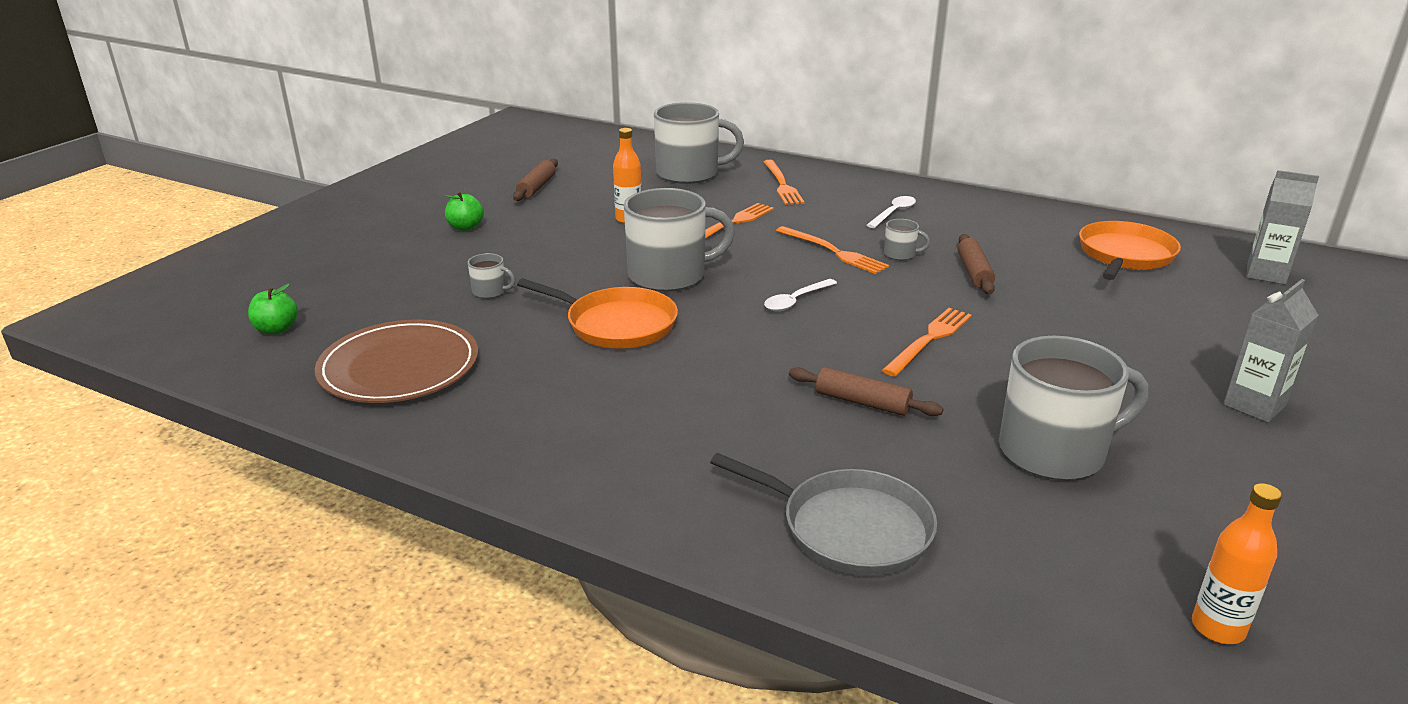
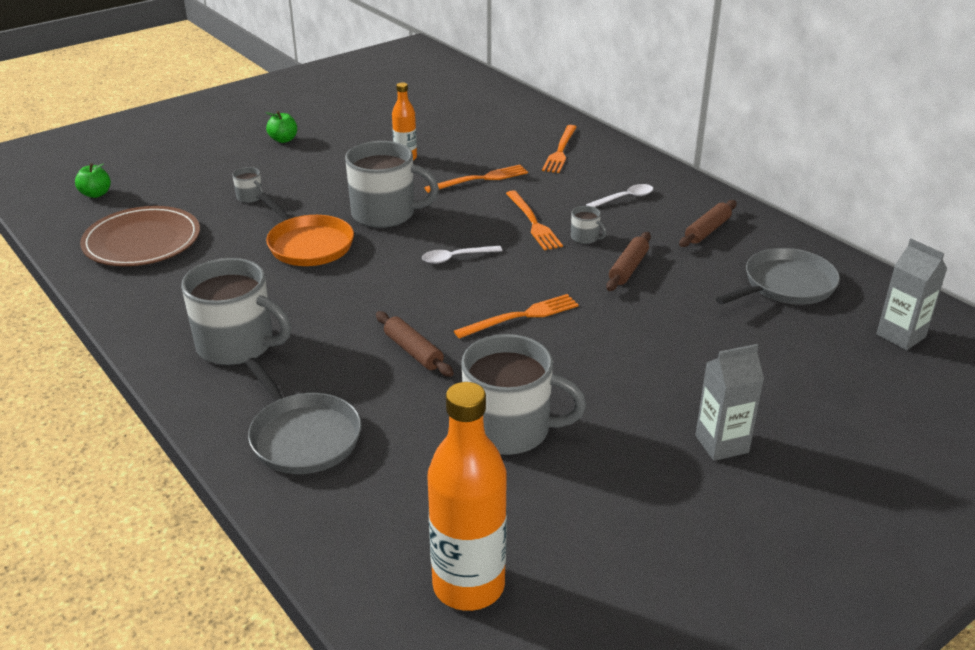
camera: 25 degrees right, 5 degrees up
brown rolling pin [513,158,558,201] -> brown rolling pin moved to [679,200,737,247]
grey mug [654,102,744,184] -> grey mug moved to [181,258,291,365]
orange pan [1079,221,1181,280] -> grey pan [716,248,840,305]
orange bottle [1192,483,1282,644] -> orange bottle [428,382,507,611], size x1.83

